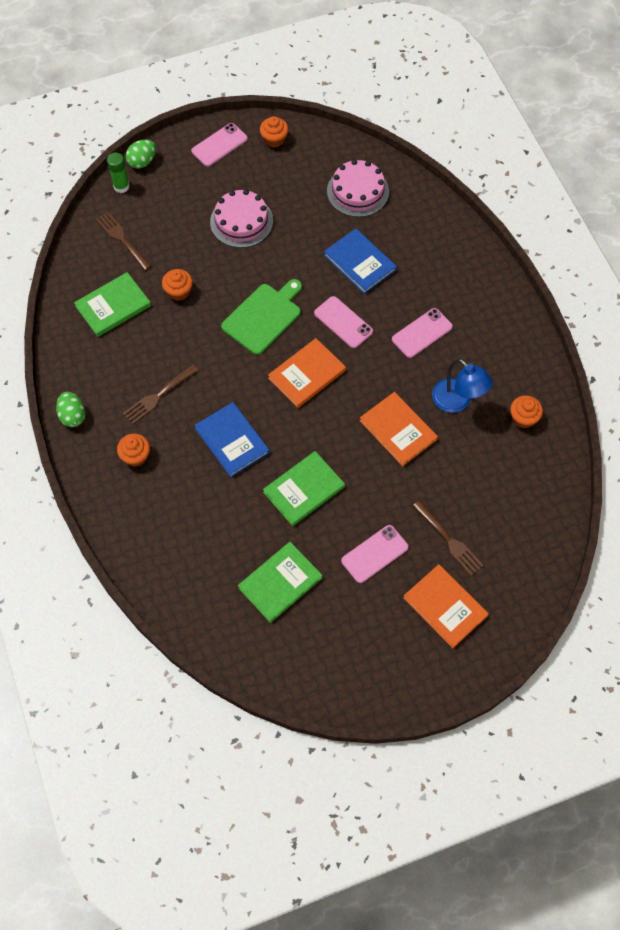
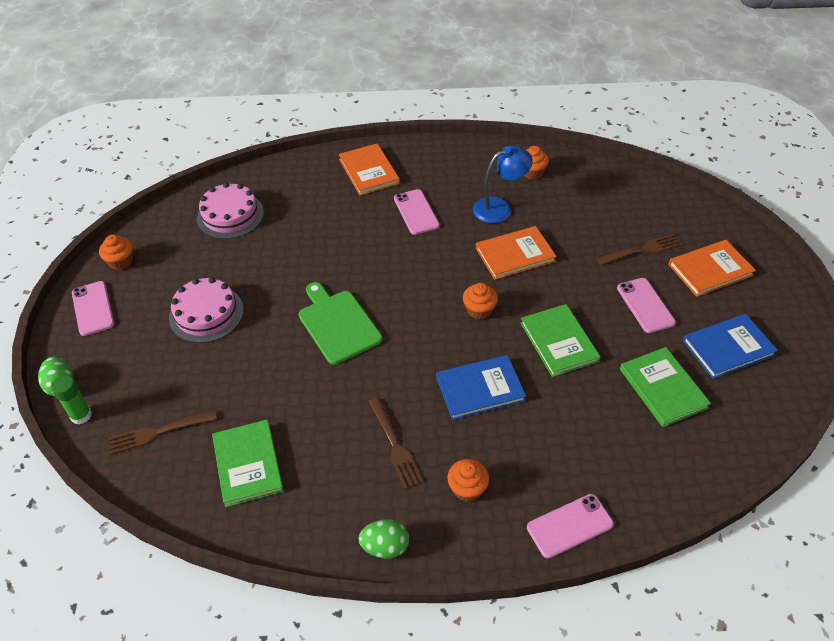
camera: 70 degrees left, 15 degrees down
orange cupcake [162,269,193,301] -> orange cupcake moved to [463,283,498,320]
orange book [268,338,346,408] -> orange book moved to [339,143,400,196]
pink phone [314,296,373,348] -> pink phone moved to [527,494,614,558]
blue book [324,228,397,294] -> blue book moved to [683,314,778,379]

